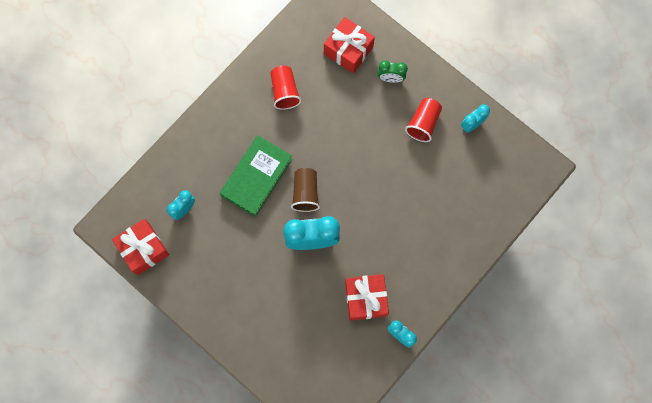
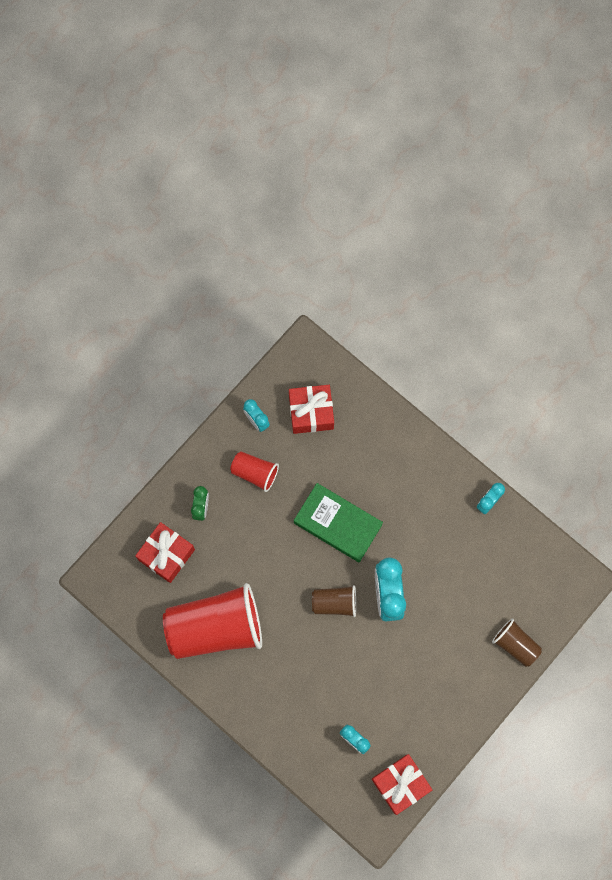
camera: 90 degrees left, 0 degrees up
green book [220,135,293,217] -> green book moved to [294,483,383,562]
red cup [271,66,302,110] -> red cup [163,583,262,659], size x2.07
red gift [345,274,389,321] -> red gift moved to [289,385,334,434]
none -> brown cup [492,619,542,667]

